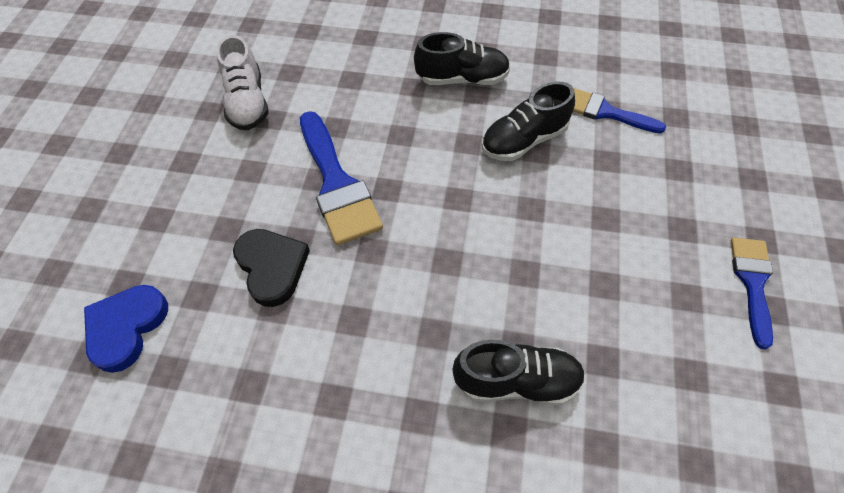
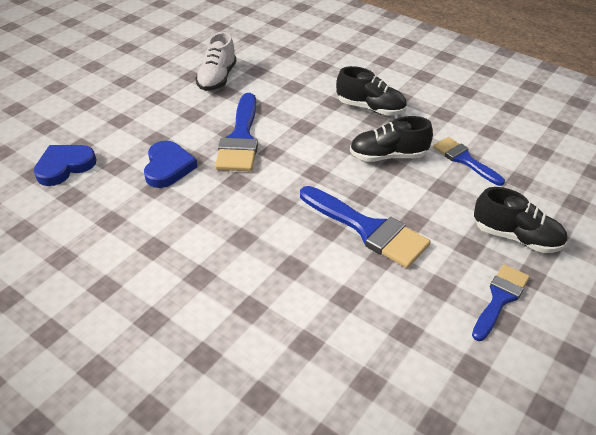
camera: 25 degrees right, 15 degrees down
black heart [233,229,310,307] -> blue heart [144,141,198,188]
black shoe [452,339,585,405] -> black shoe moved to [474,187,567,253]
none -> blue brush [300,186,430,268]

